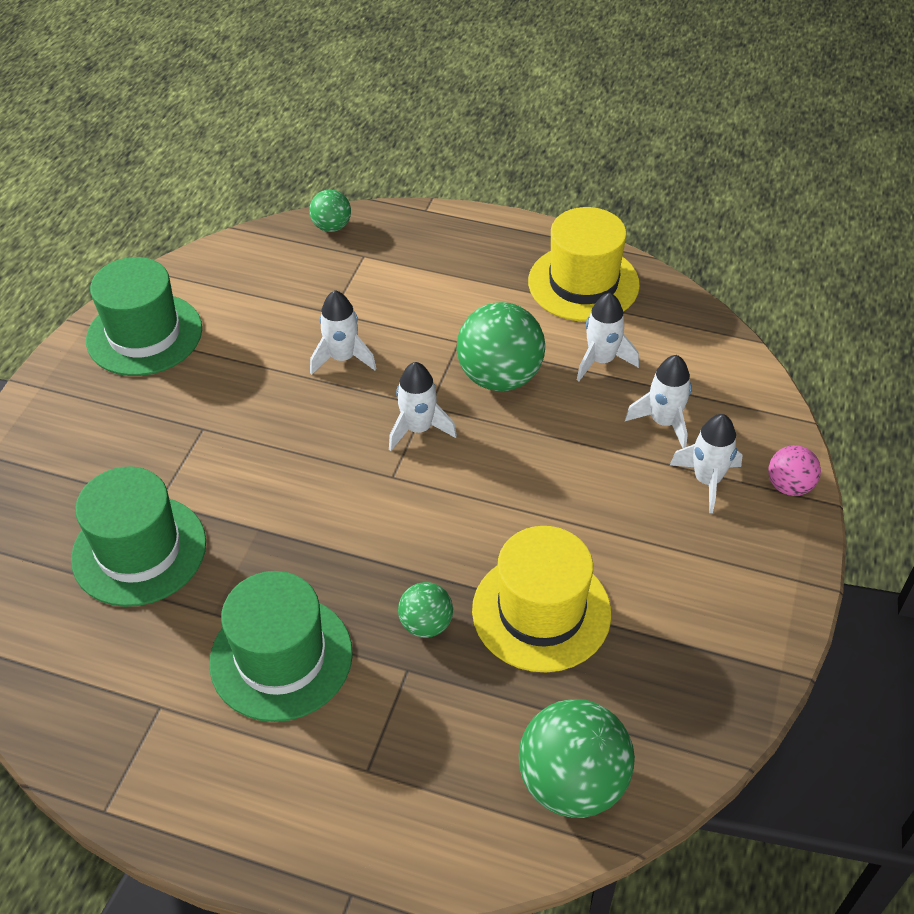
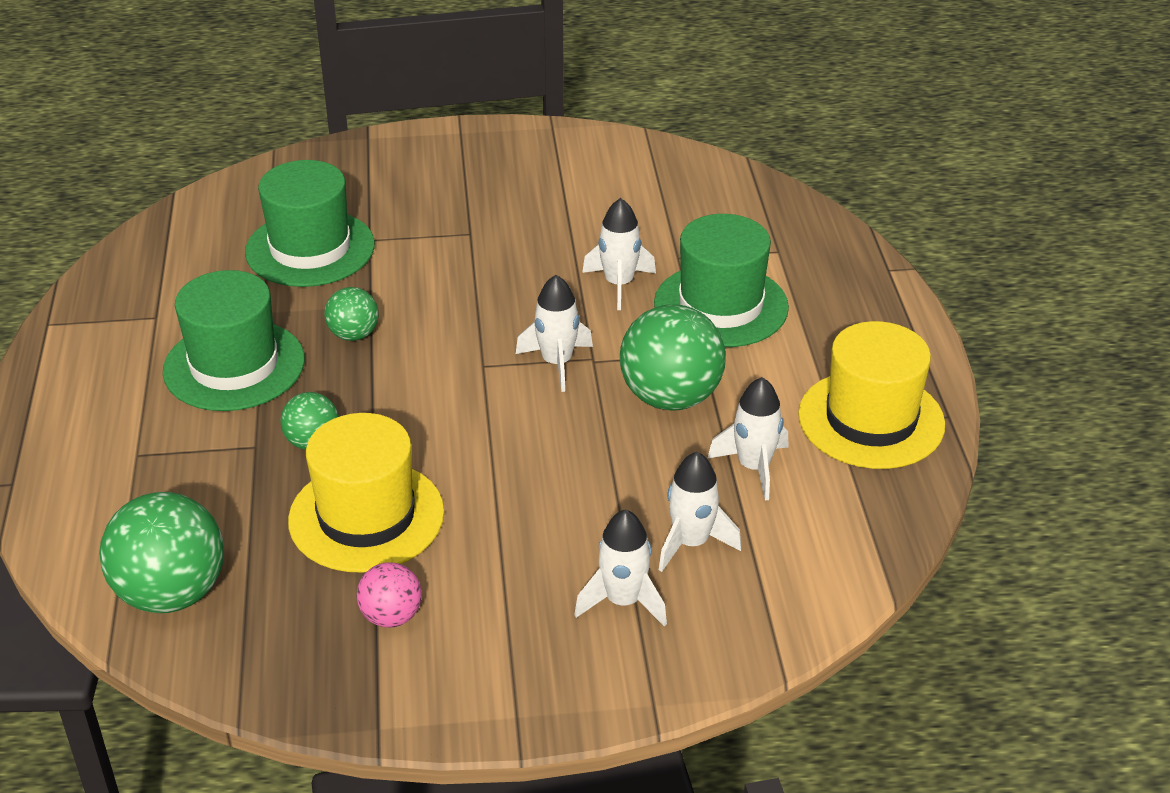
camera: 65 degrees right, 10 degrees down
green hat [86,257,202,376] -> green hat moved to [654,214,789,347]
green ball [309,189,351,232] -> green ball moved to [324,287,379,341]
pink ball [768,445,821,496] -> pink ball moved to [356,562,422,628]

